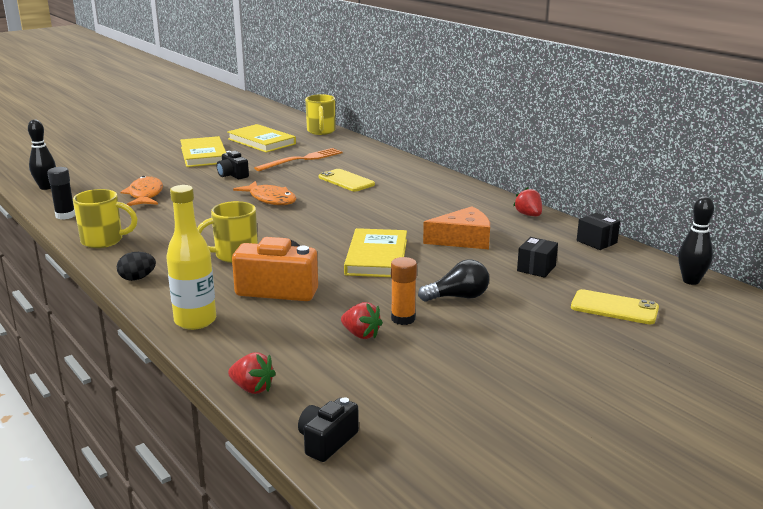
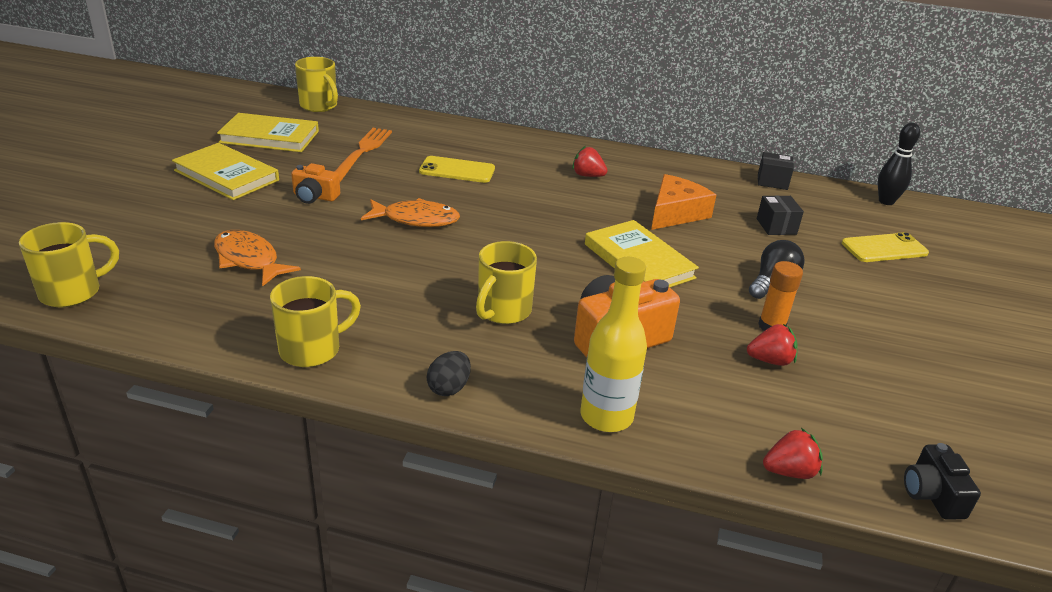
camera: 40 degrees left, 10 degrees up
black bowling pin [28,120,56,190] -> yellow mug [19,222,119,307]
black glue stick [47,167,75,219] -> none
black camera [217,151,249,179] -> orange camera [291,163,340,204]
red strawberry [513,187,542,216] -> red strawberry moved to [572,146,608,177]

